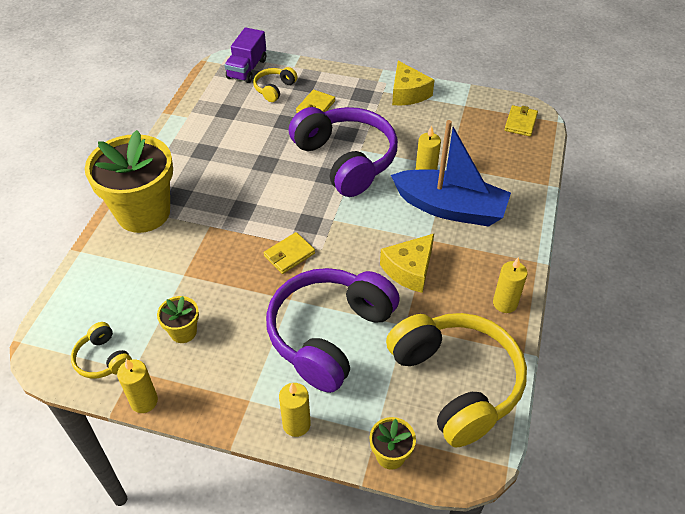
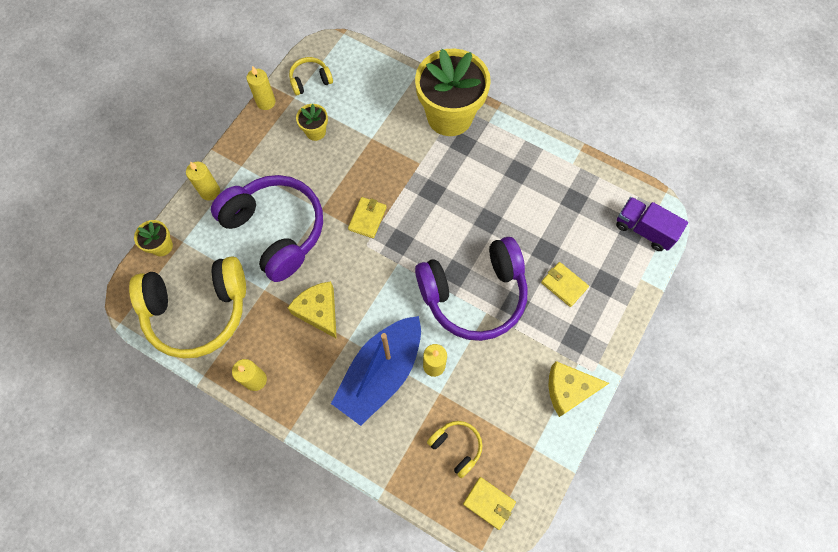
camera: 105 degrees right, 20 degrees up
yellow headphones [253,67,298,102] -> yellow headphones moved to [427,421,482,478]
yellow wallet [264,232,315,274] -> yellow wallet turned 45 degrees clockwise [348,197,387,238]

